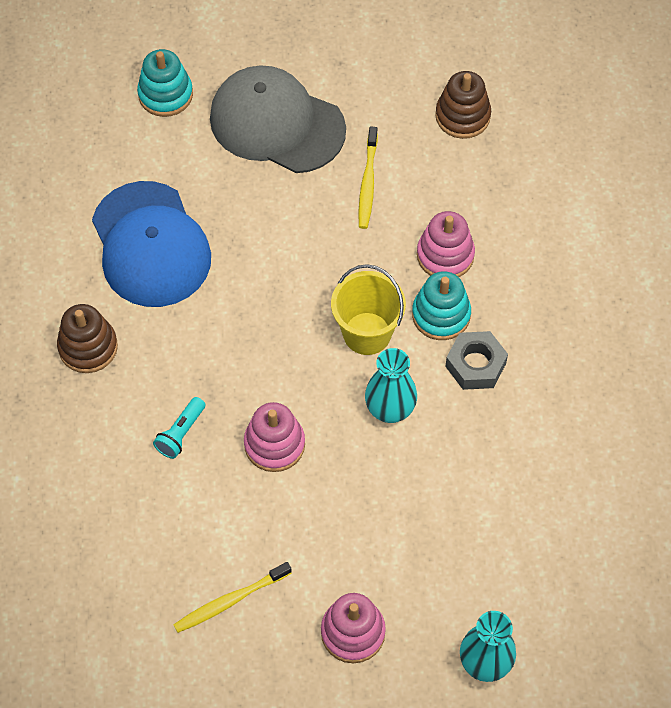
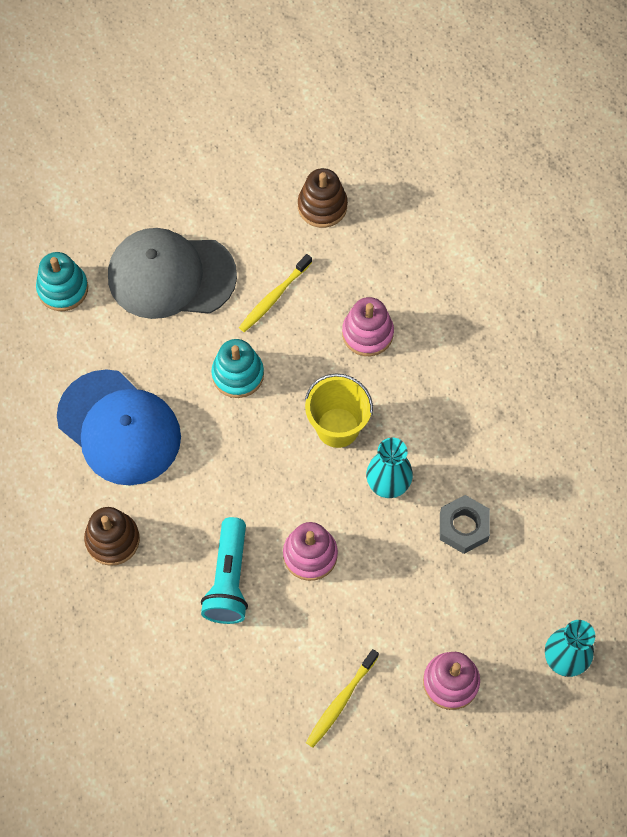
camera: 25 degrees left, 5 degrees up
turquoise flashlight [153,397,205,459] -> turquoise flashlight [201,517,248,624], size x1.74
yellow toothbrush [358,127,378,229] -> yellow toothbrush turned 60 degrees clockwise [239,254,312,332]
turquoise stacking toy [412,271,471,340] -> turquoise stacking toy moved to [211,339,264,398]
grey nut [445,331,508,390] -> grey nut moved to [440,495,490,554]

